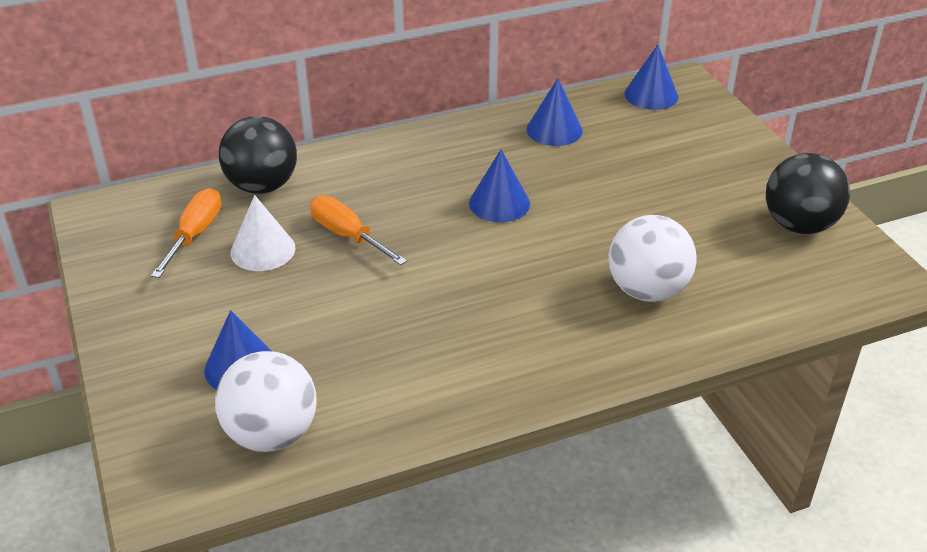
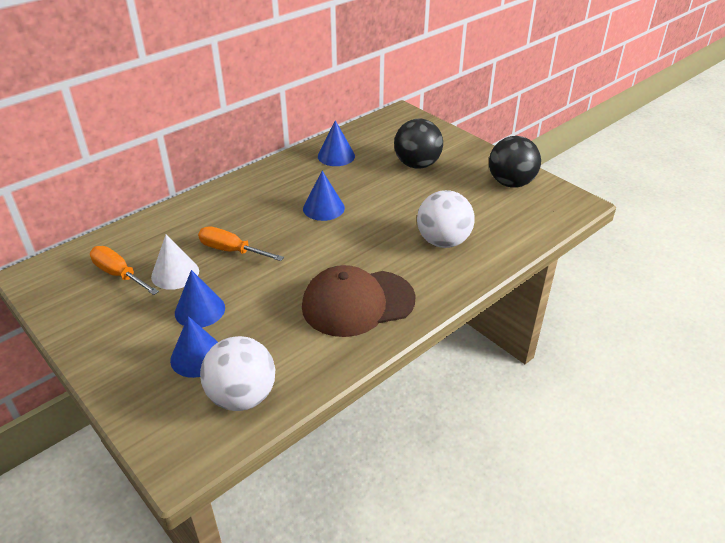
camera: 20 degrees left, 0 degrees up
orange screwdriver [151,188,221,278] -> orange screwdriver turned 45 degrees counterclockwise [90,246,159,295]
black ball [219,116,297,194] -> black ball moved to [394,119,443,169]
blue cone [624,44,678,110] -> blue cone moved to [175,270,225,328]
none -> brown cap [302,265,416,337]

